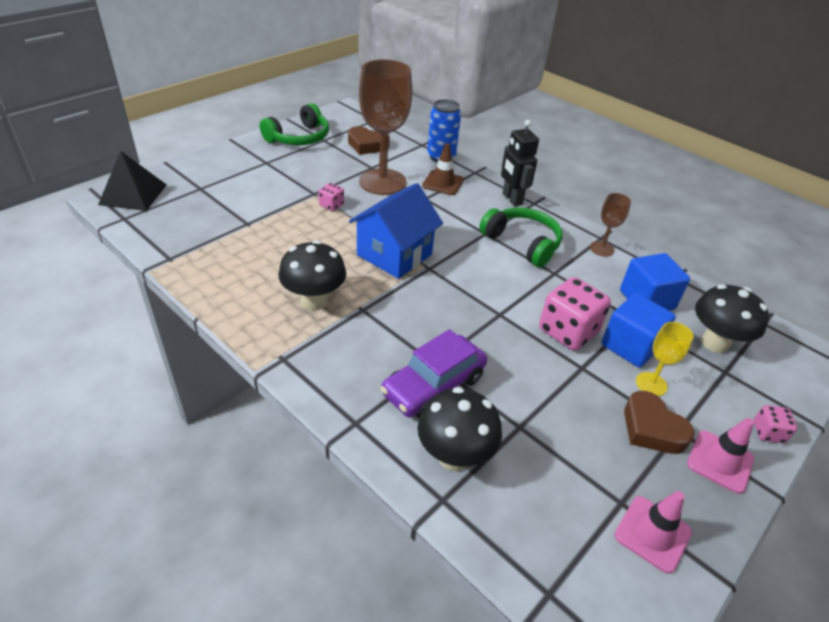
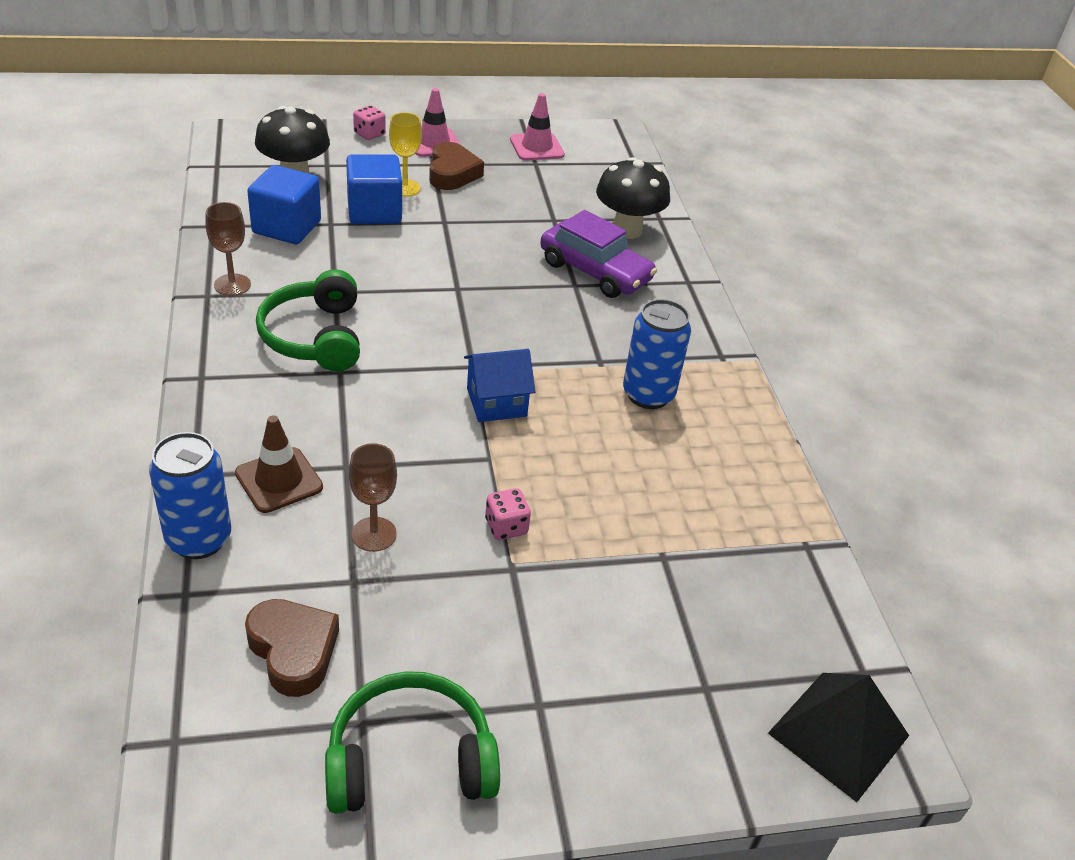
camera: 145 degrees left, 0 degrees up
black mushroom [278,240,346,310] -> blue can [623,299,691,409]
blue house [349,183,443,279] -> blue house [464,349,535,422], size x0.61
brown goblet [359,59,412,195] -> brown goblet [349,443,397,552], size x0.46
purple car [380,329,487,418] -> purple car turned 45 degrees clockwise [540,210,657,298]
black robot [501,120,539,206] -> none
pink dice [539,277,611,350] -> none

